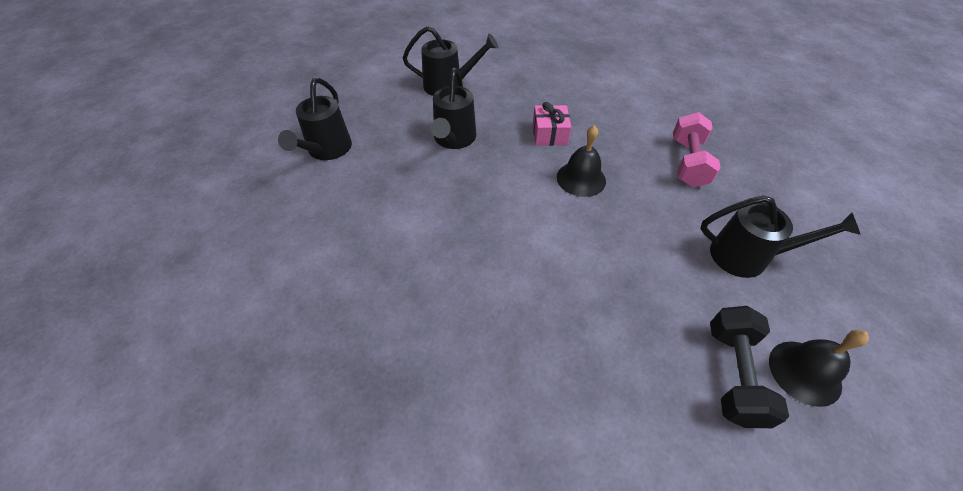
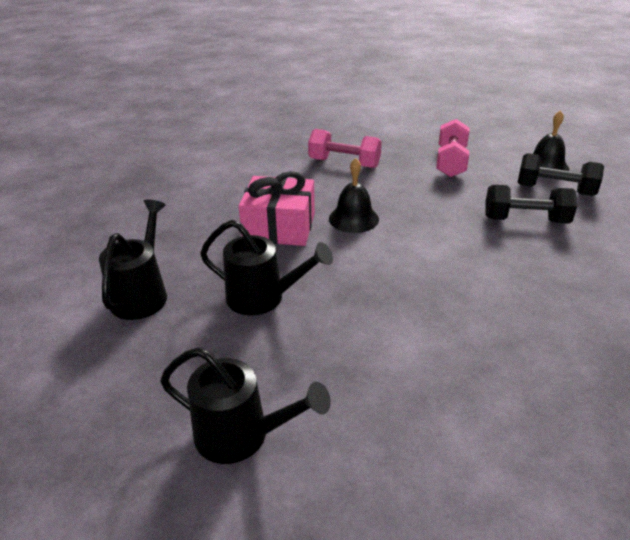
camera: 80 degrees left, 15 degrees down
pink gift [533,102,571,146] -> pink gift [238,171,315,246], size x1.61
black watering can [700,195,861,278] -> pink dumbbell [436,119,469,177]
none -> black dumbbell [485,185,577,224]

